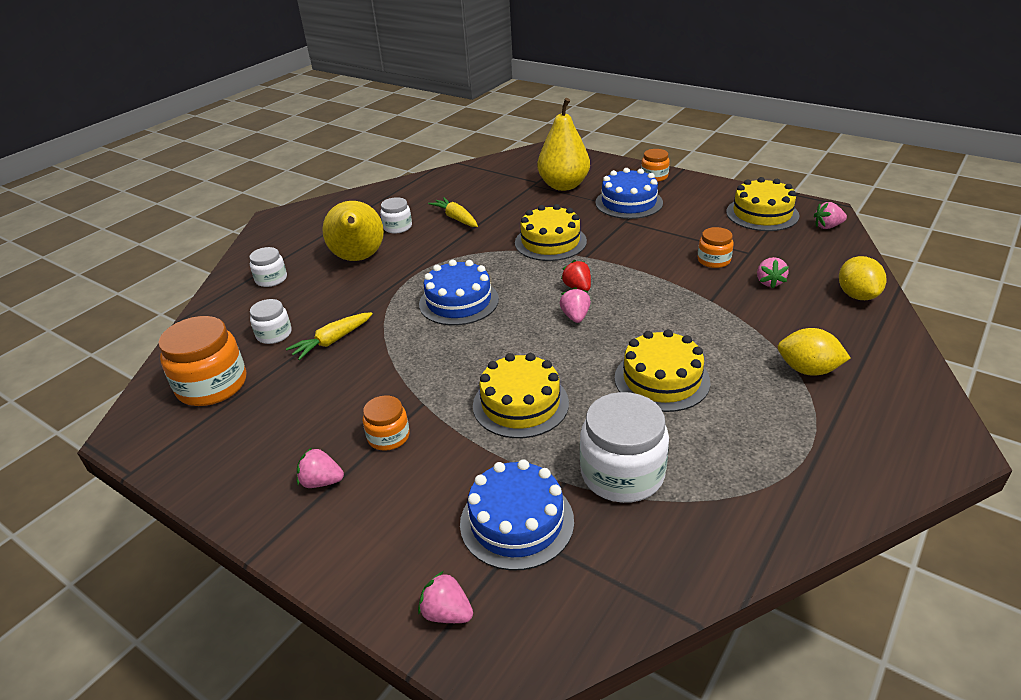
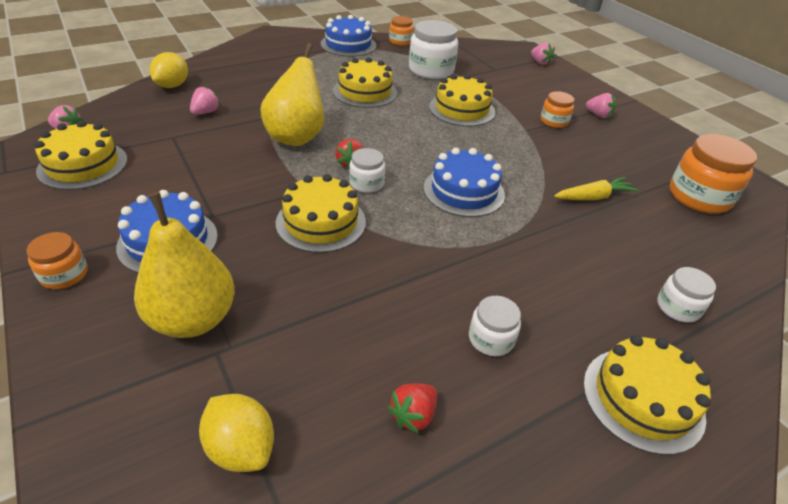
camera: 160 degrees left, 5 degrees up
white jar [250,299,291,344] -> white jar moved to [349,148,385,193]
yellow pear [322,201,384,261] -> yellow pear moved to [260,43,324,146]
yellow carrot [428,197,478,227] -> none
blue cake [460,459,574,571] -> blue cake moved to [321,15,376,57]
pink strawberry [560,287,591,323] -> none
orange jar [697,227,734,268] -> orange jar moved to [389,16,414,46]
yellow lemon [778,328,851,376] -> yellow lemon moved to [199,394,274,472]
none -> red strawberry [388,383,437,434]
none -> yellow cake [583,335,711,455]

